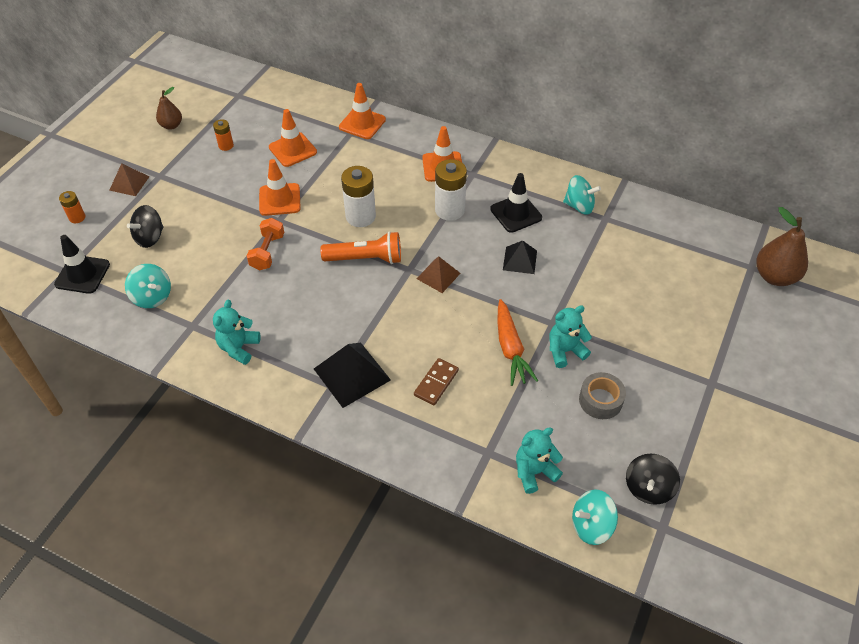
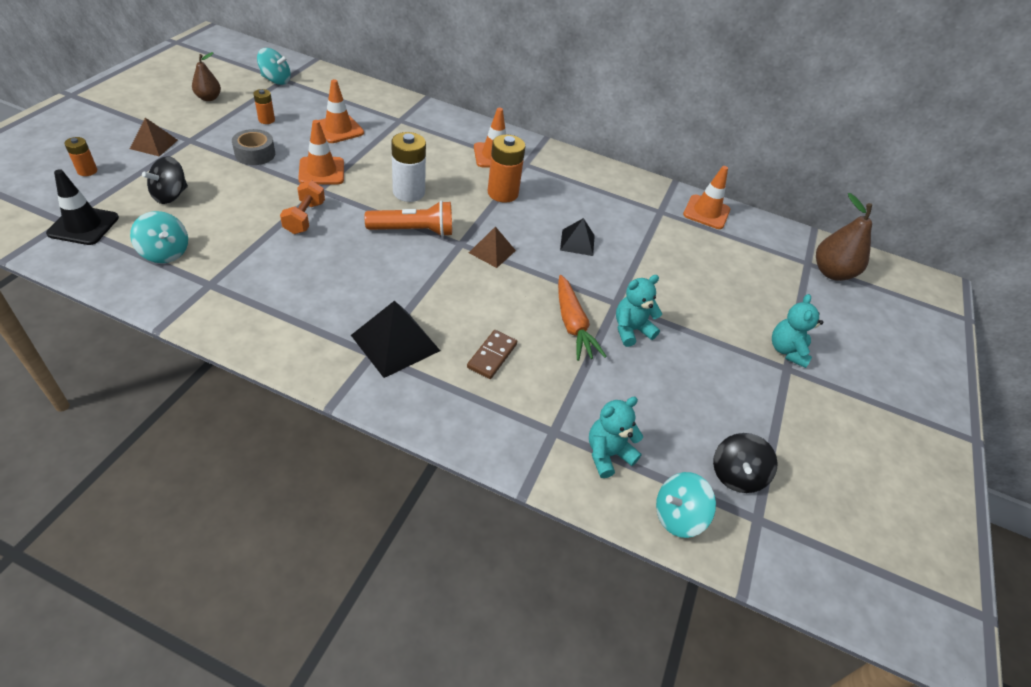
camera: 10 degrees left, 5 degrees down
turquoise teddy bear [213,300,260,365] -> turquoise teddy bear moved to [772,294,823,368]
orange traffic cone [339,83,386,139] -> orange traffic cone moved to [683,166,730,229]
white battery [435,159,467,221] -> orange battery [488,135,526,203]
black traffic cone [490,173,542,233] -> none
turquoise spinning top [563,175,601,215] -> turquoise spinning top moved to [257,48,291,85]
grey tape [579,372,626,419] -> grey tape moved to [232,129,275,165]

